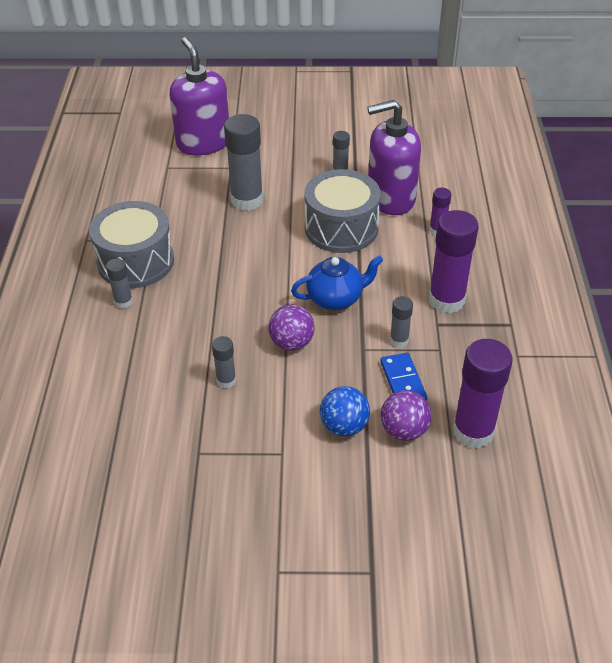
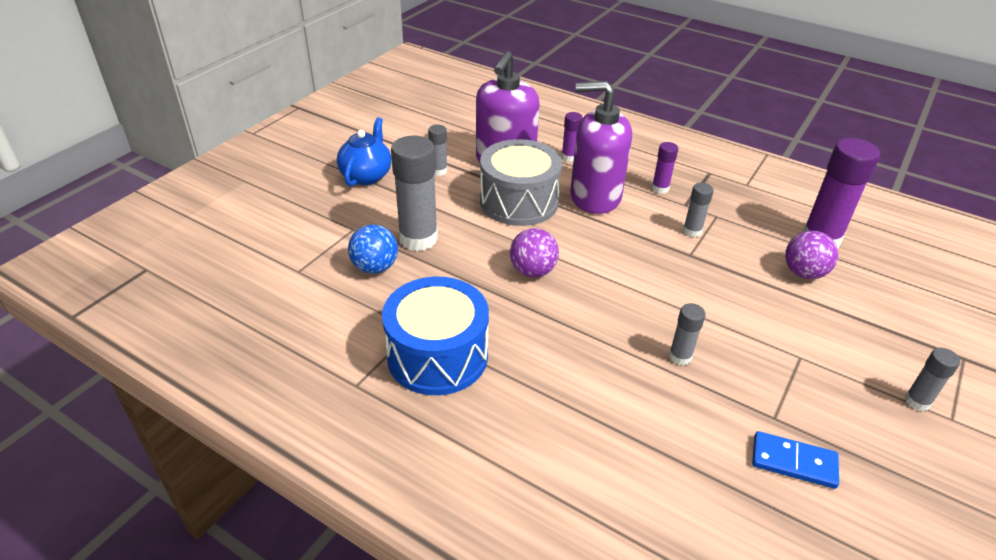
camera: 60 degrees left, 5 degrees down
grey drum [89,201,174,288] -> blue drum [382,277,489,395]
grey glue stick [106,258,133,309] -> grey glue stick moved to [905,348,960,411]
purple soap dispenser [169,37,229,155] -> purple soap dispenser moved to [570,81,632,214]
purple ball [269,305,314,351] -> purple ball moved to [510,228,559,277]
blue teapot [291,255,383,310] -> blue teapot moved to [337,117,391,187]
blue ball [320,386,370,437] -> blue ball moved to [348,224,398,274]
blue domino [380,353,427,401] -> blue domino moved to [752,431,839,489]
purple glue stick [429,210,479,313] -> purple glue stick [652,142,678,194], size x0.50

